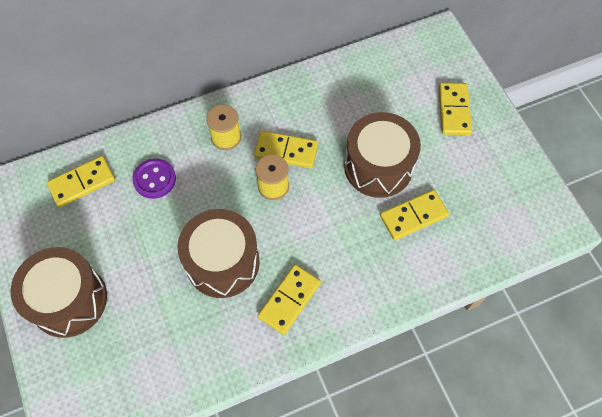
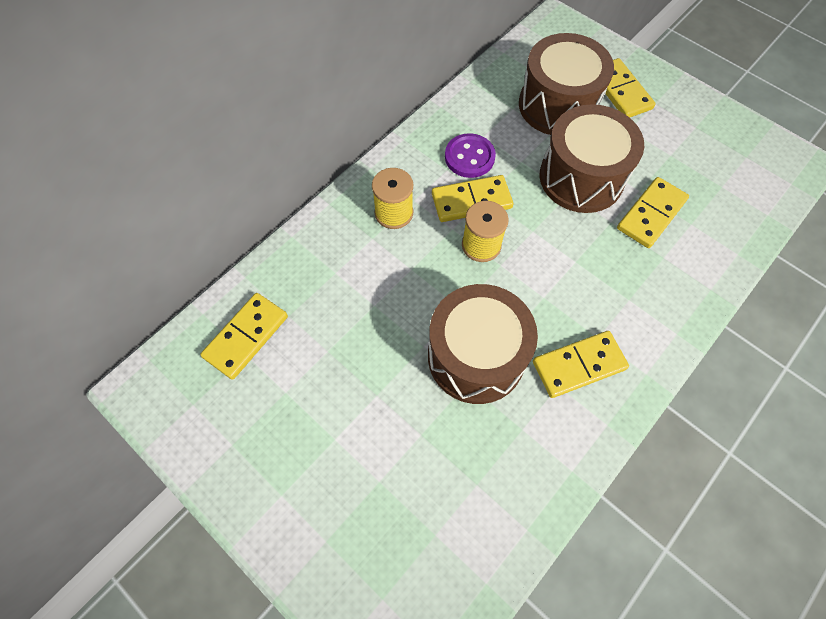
camera: 25 degrees left, 0 degrees up
brown drum [11,247,107,338] -> brown drum moved to [519,33,614,135]
purple button [132,158,176,199] -> purple button moved to [445,133,496,178]
yellow domino [257,264,321,335] -> yellow domino turned 60 degrees clockwise [533,331,629,398]

